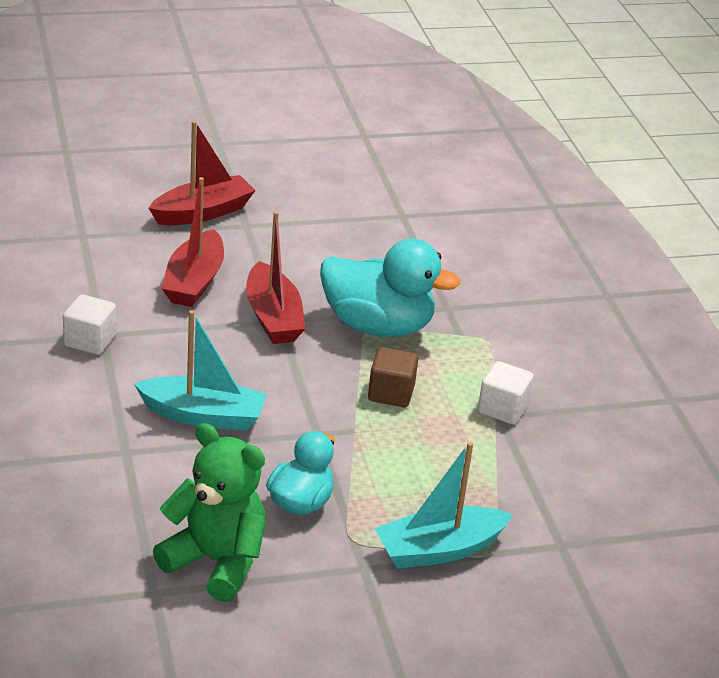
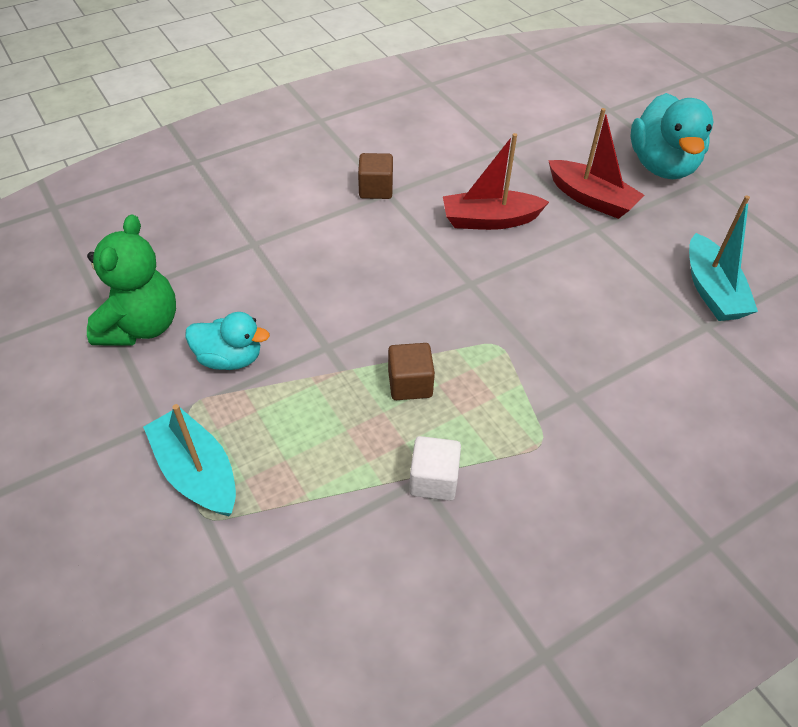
camera: 75 degrees right, 15 degrees up
white cube [63,294,116,355] -> brown cube [358,153,393,199]
turquoise boat [134,310,267,431] -> turquoise boat moved to [689,195,758,321]
red boat [246,211,305,344] -> none
turquoise duck [320,239,460,337] -> turquoise duck moved to [630,93,713,179]

